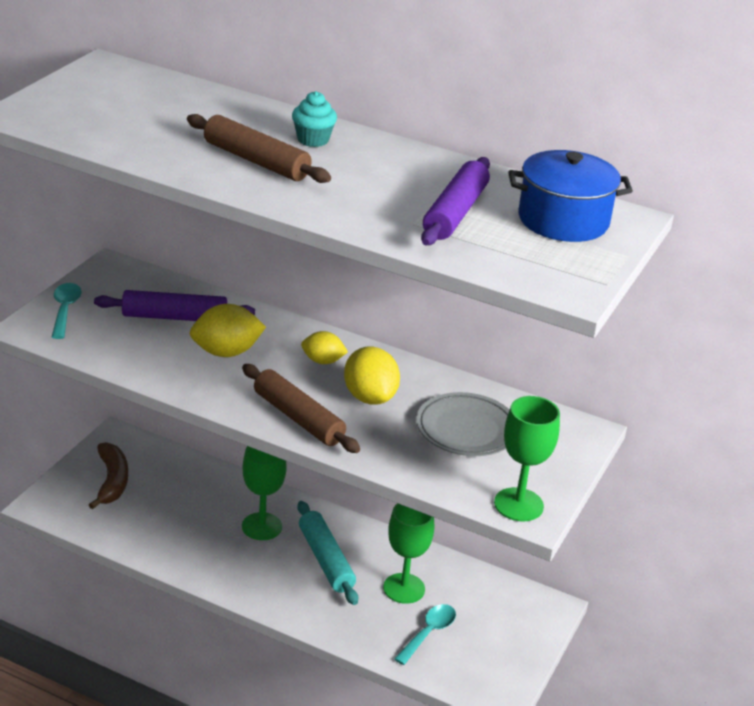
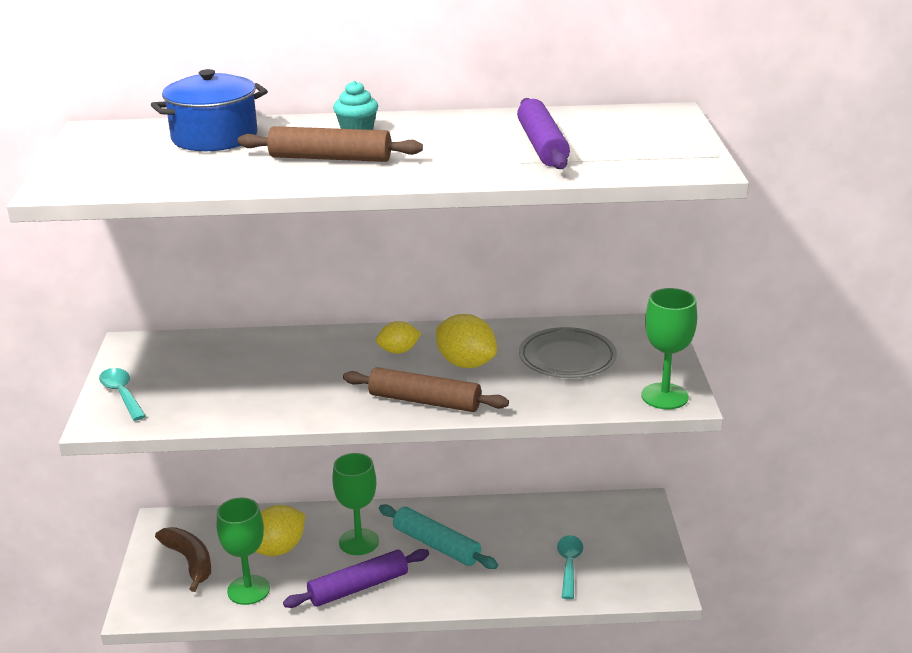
camera: 25 degrees left, 5 degrees down
purple rolling pin [94,290,255,321] -> purple rolling pin moved to [283,549,429,608]
yellow lemon [190,304,266,357] -> yellow lemon moved to [255,505,305,556]
green goblet [383,503,434,604] -> green goblet moved to [217,497,270,605]
blue pot [508,150,633,242] -> blue pot moved to [151,69,268,151]

